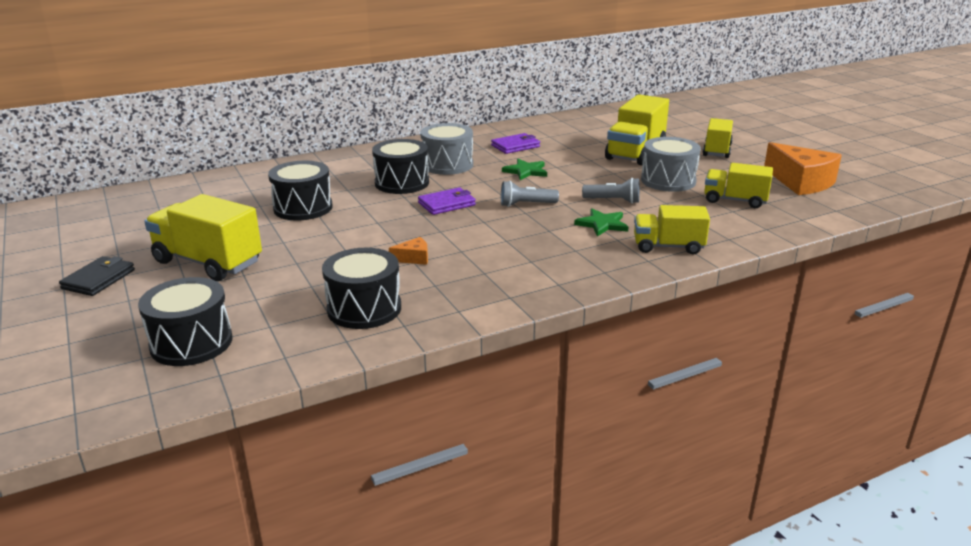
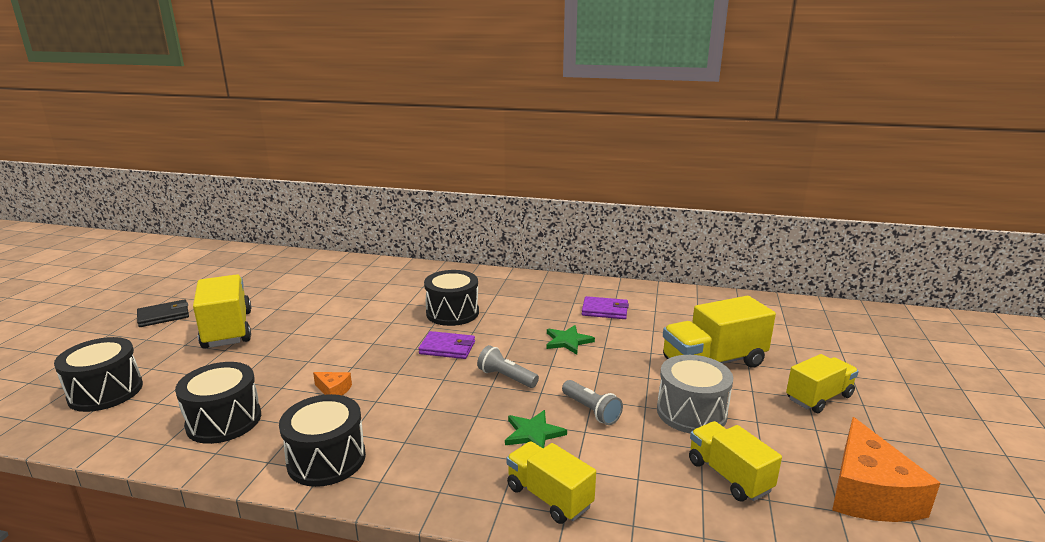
camera: 40 degrees right, 5 degrees down
black drum [268,161,333,220] -> black drum moved to [279,394,366,487]
grey drum [420,123,473,175] -> none

